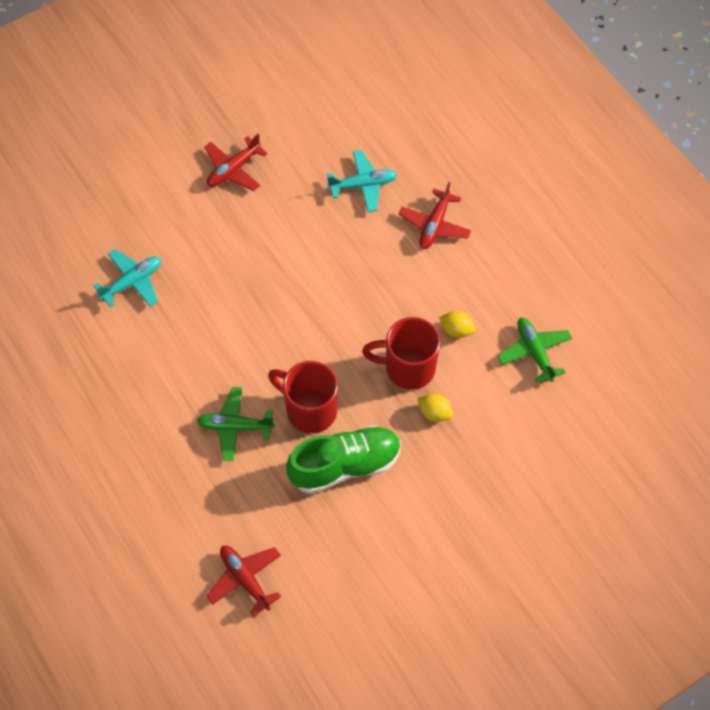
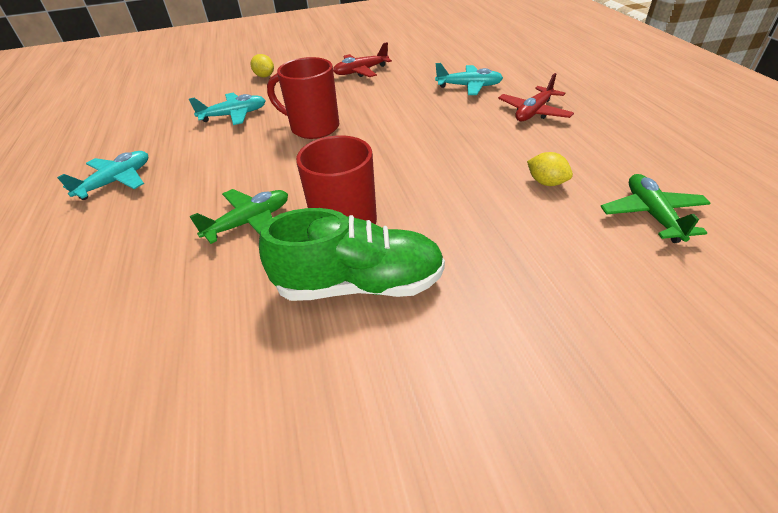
camera: 20 degrees right, 20 degrees down
green plane [197,387,275,461] -> green plane turned 120 degrees clockwise [189,189,288,244]
red plane [206,546,281,617] -> none
red mug [362,317,440,390] -> red mug moved to [267,57,339,139]
yellow lemon [417,394,453,422] -> yellow lemon moved to [251,54,274,77]
none -> turquoise plane [57,151,148,200]

